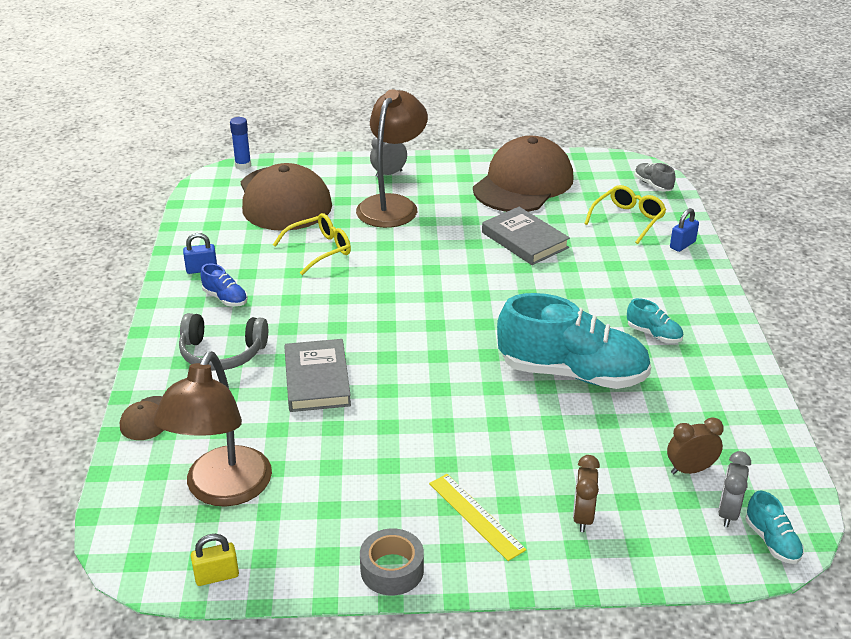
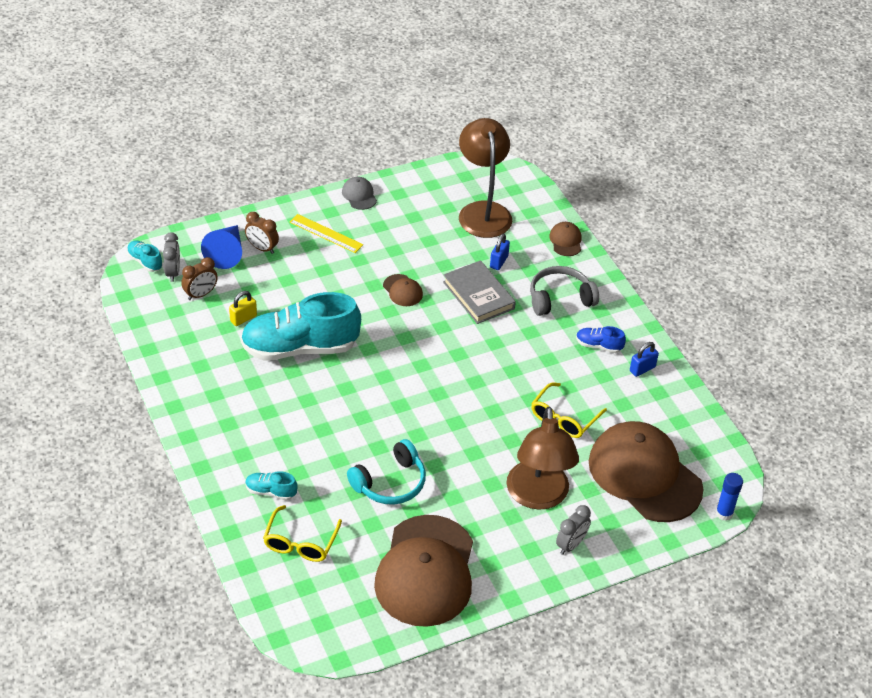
camera: 155 degrees right, 10 degrees up
yellow padlock [191,534,239,586] -> yellow padlock moved to [229,291,257,326]
grey tape [360,528,424,595] -> grey cap [342,177,377,210]
grey book [482,207,570,265] -> turquoise headphones [347,439,426,505]
brown clock [573,455,600,532] -> brown clock turned 135 degrees clockwise [245,212,279,254]
turquoise shoe [627,298,683,343] -> turquoise shoe moved to [245,471,298,501]
grey shoe [634,163,676,192] -> none
blue padlock [670,208,699,252] -> blue padlock moved to [490,233,510,270]
none -> blue cone [201,225,242,269]
none -> brown cap [383,274,423,306]

